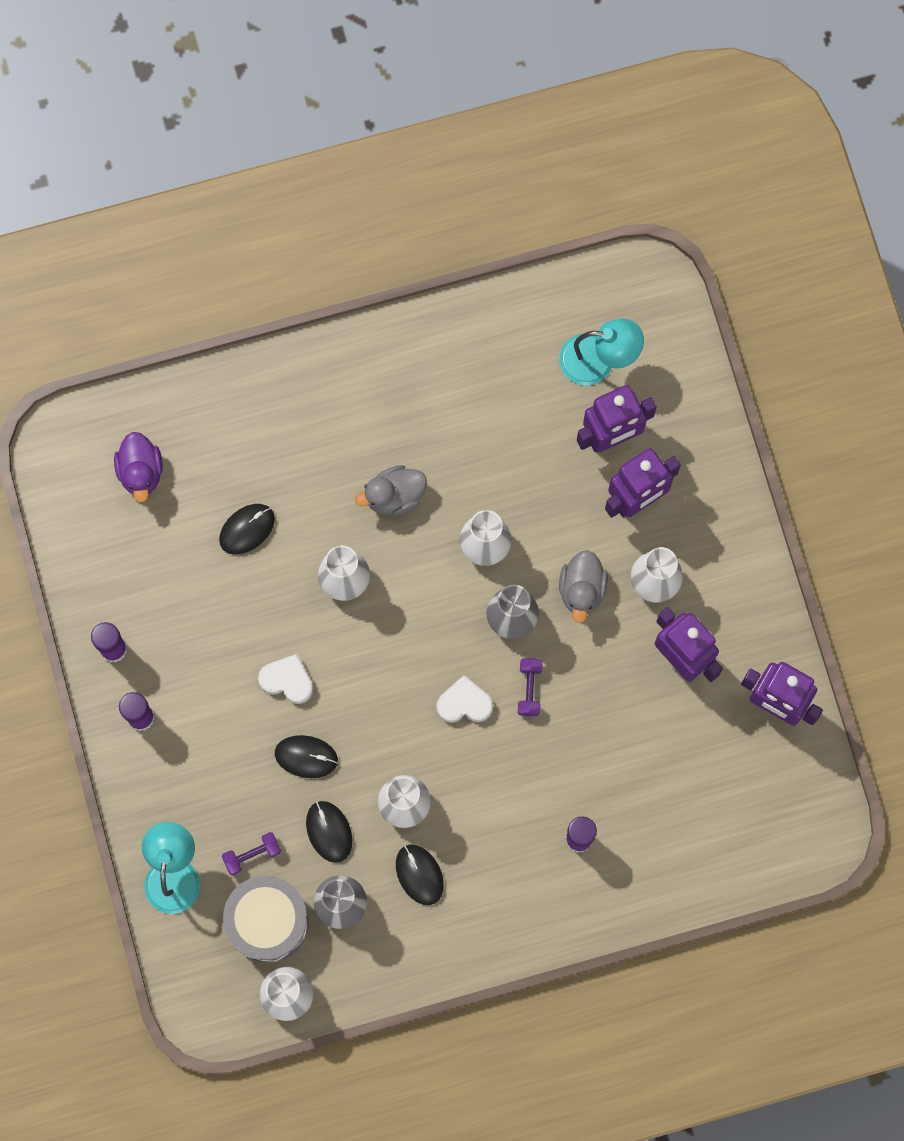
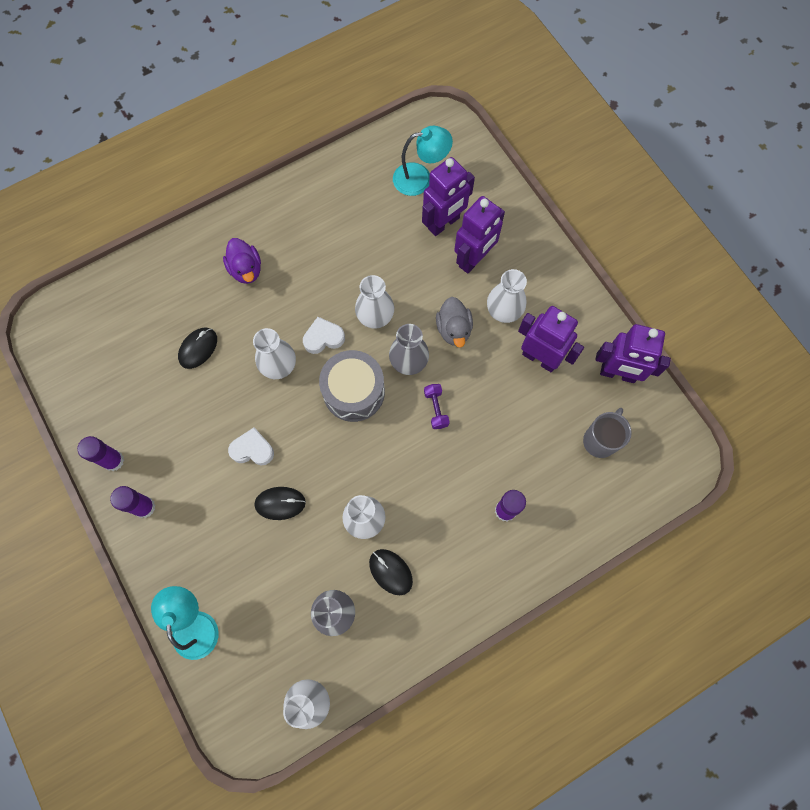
camera: 15 degrees left, 5 degrees down
purple duck [114,432,163,502] -> purple duck moved to [223,238,261,284]
purple dumbbell [222,832,281,875] -> none
grey drum [223,876,309,963] -> grey drum moved to [319,350,385,422]
black mouse [306,801,352,863] -> none
grey duck [355,465,427,515] -> none
white heart [436,675,493,723] -> white heart moved to [303,317,345,354]
none -> grey mug [583,408,632,458]

